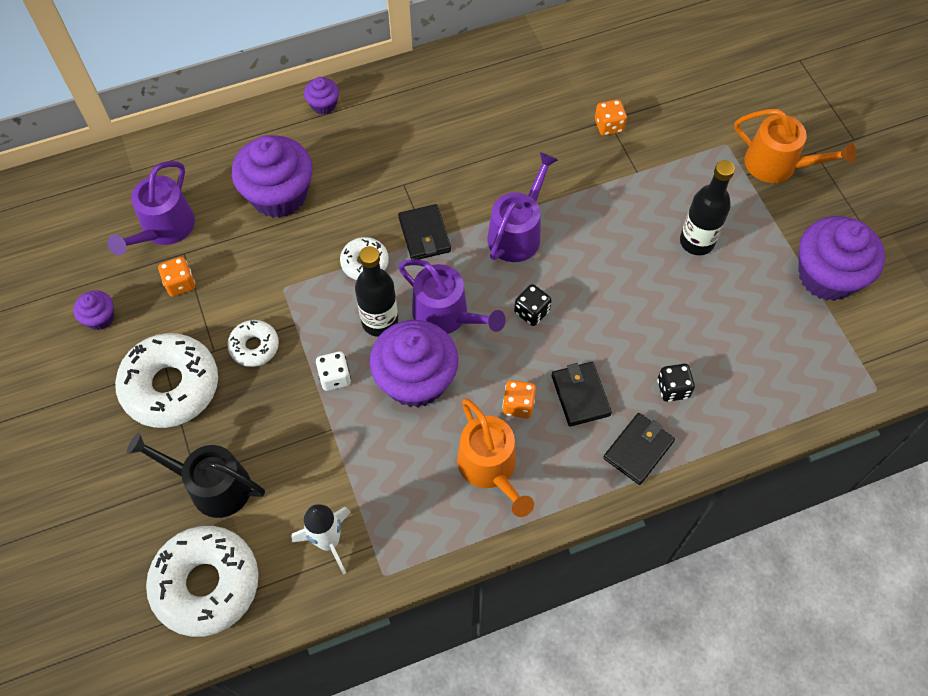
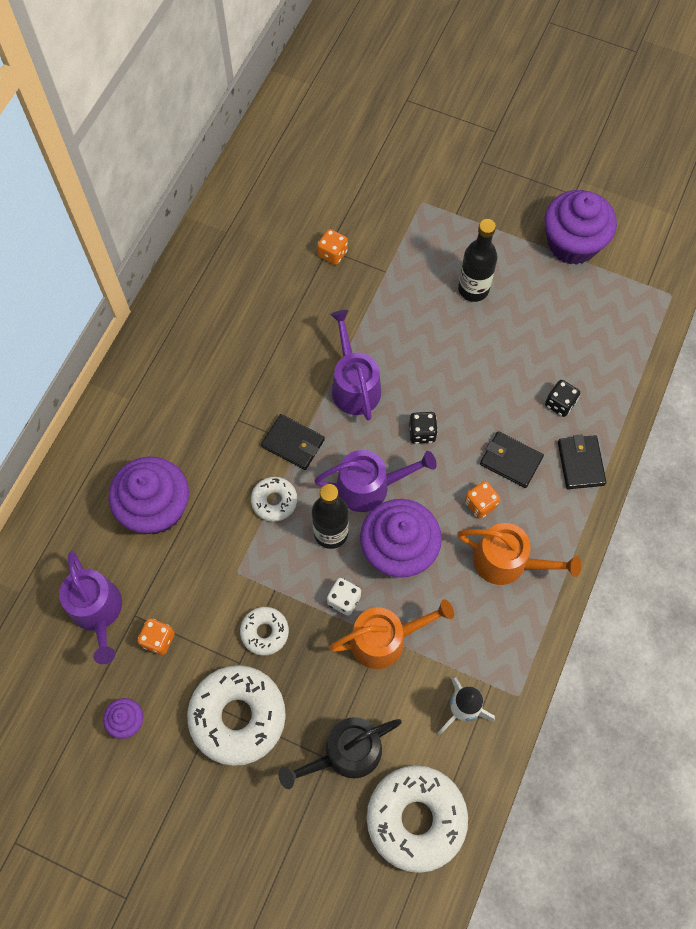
camera: 45 degrees left, 5 degrees up
purple cupcake [304,77,339,115] -> none
orange watering can [734,109,856,183] -> orange watering can moved to [329,599,454,669]

